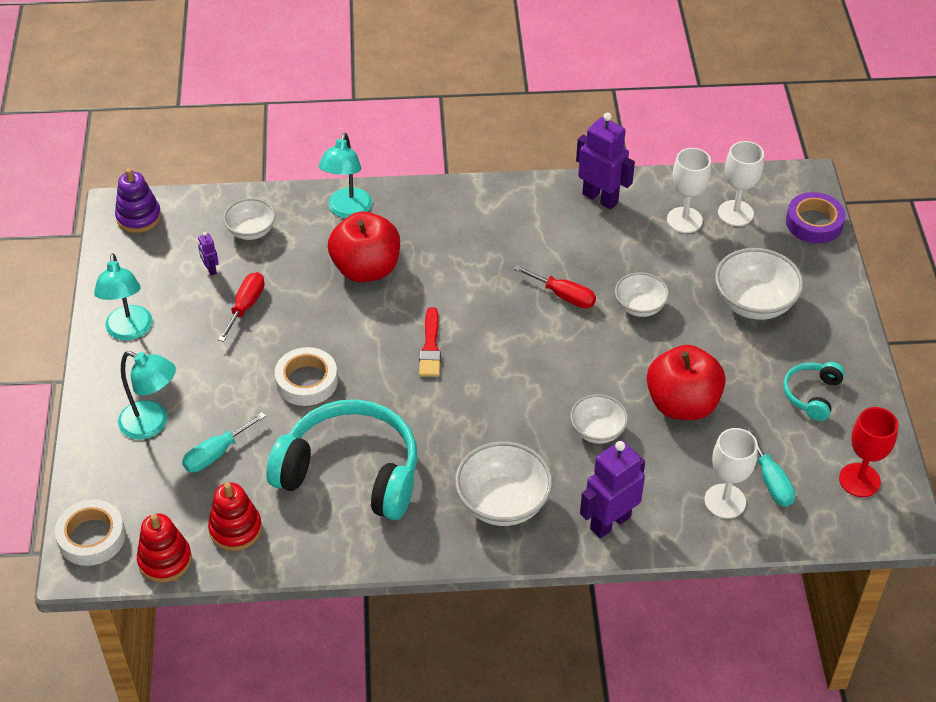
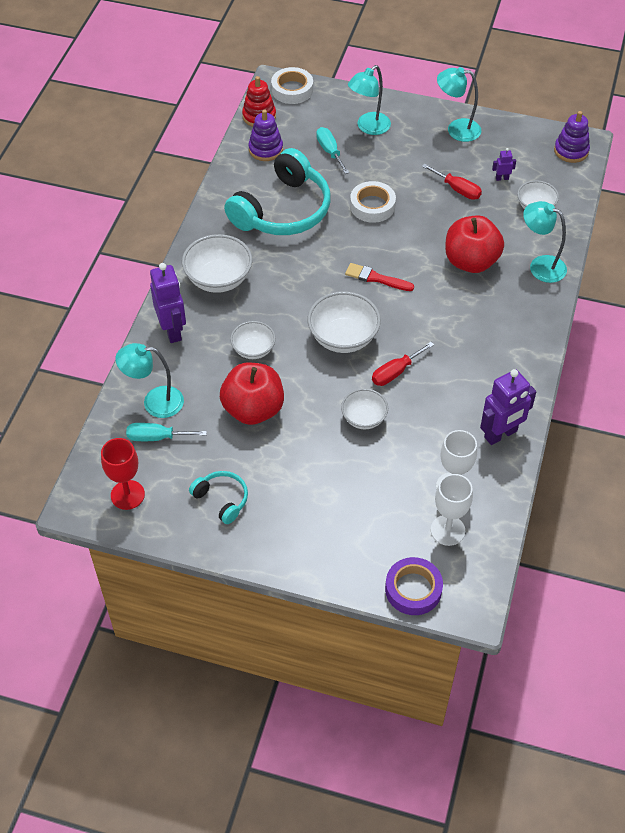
camera: 110 degrees right, 5 degrees up
red stacking toy [208,482,262,551] -> purple stacking toy [249,109,283,161]
white goblet [704,428,758,519] -> turquoise lamp [115,343,184,418]
white bowl [715,248,804,320] -> white bowl moved to [307,291,381,353]

